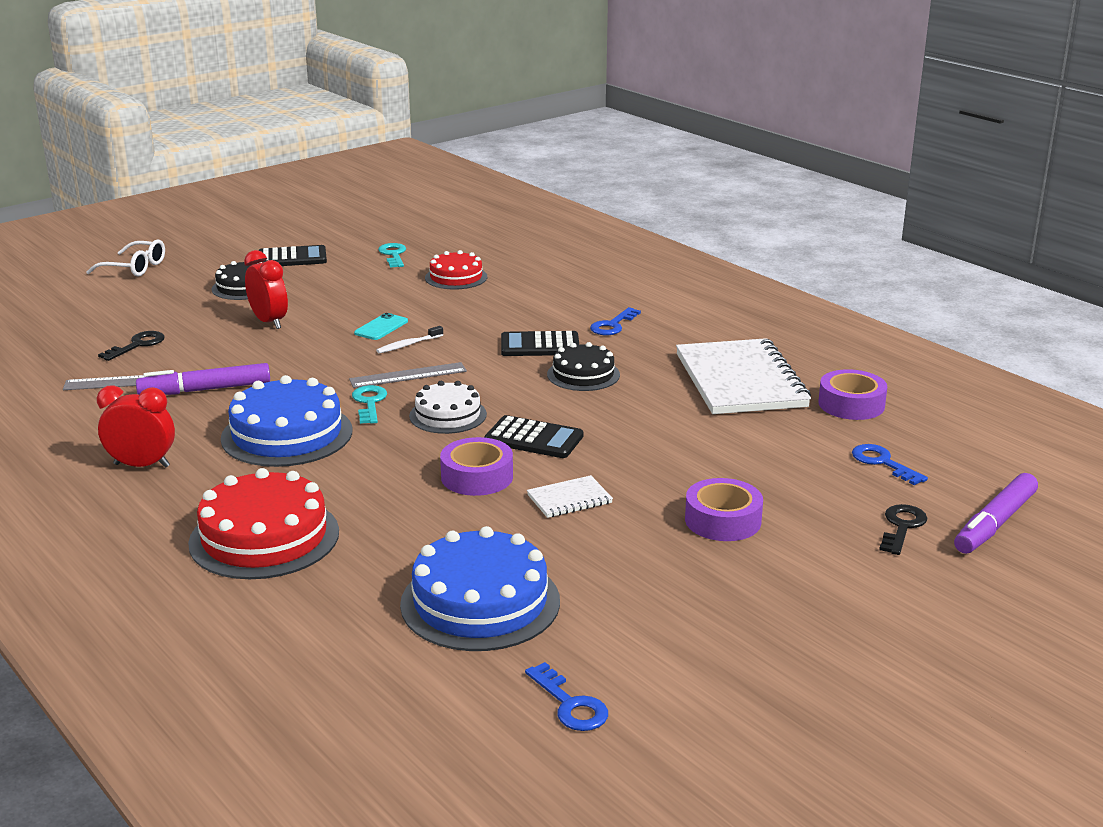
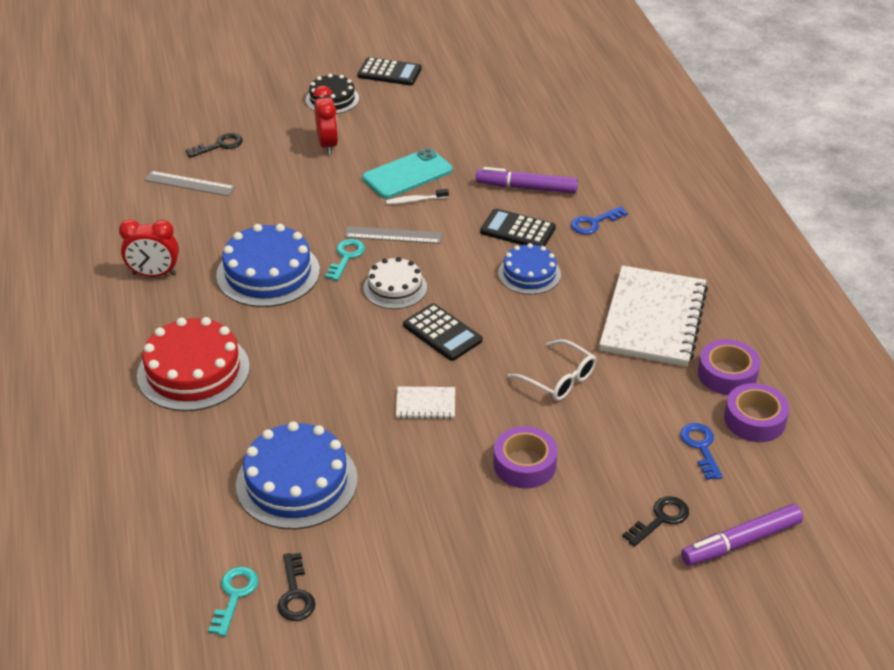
camera: 25 degrees right, 15 degrees up
white glasses [86,239,165,277] -> white glasses moved to [507,339,596,401]
red clock [97,385,175,468] -> red clock turned 150 degrees clockwise [119,219,179,277]
purple marker [136,363,270,395] -> purple marker moved to [476,167,578,194]
turquoise phone [354,313,408,340] -> turquoise phone [362,148,453,199], size x1.79
turquoise key [378,243,406,268] -> turquoise key moved to [208,567,259,636]
red cake [425,250,487,290] -> none
purple tape [440,437,513,496] -> purple tape moved to [724,383,789,442]
blue key [525,662,608,731] -> black key [277,553,316,621]
black cake [547,342,620,391] -> blue cake [498,243,561,295]

